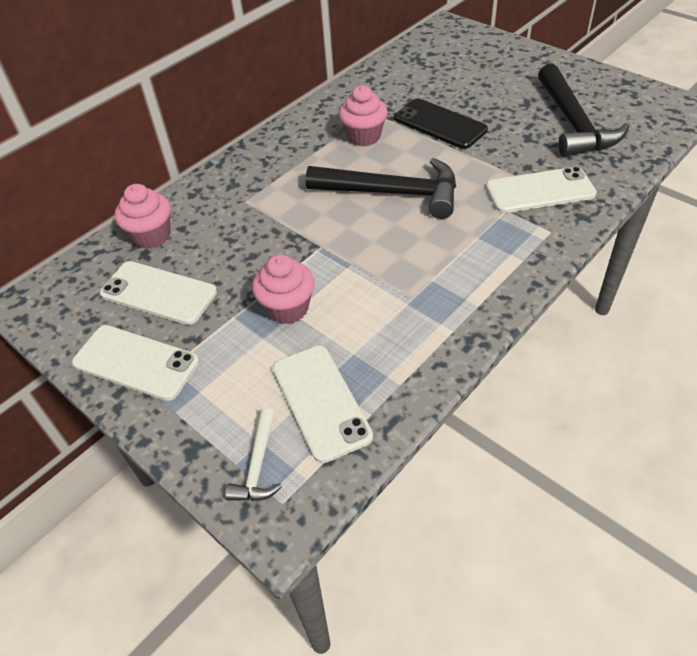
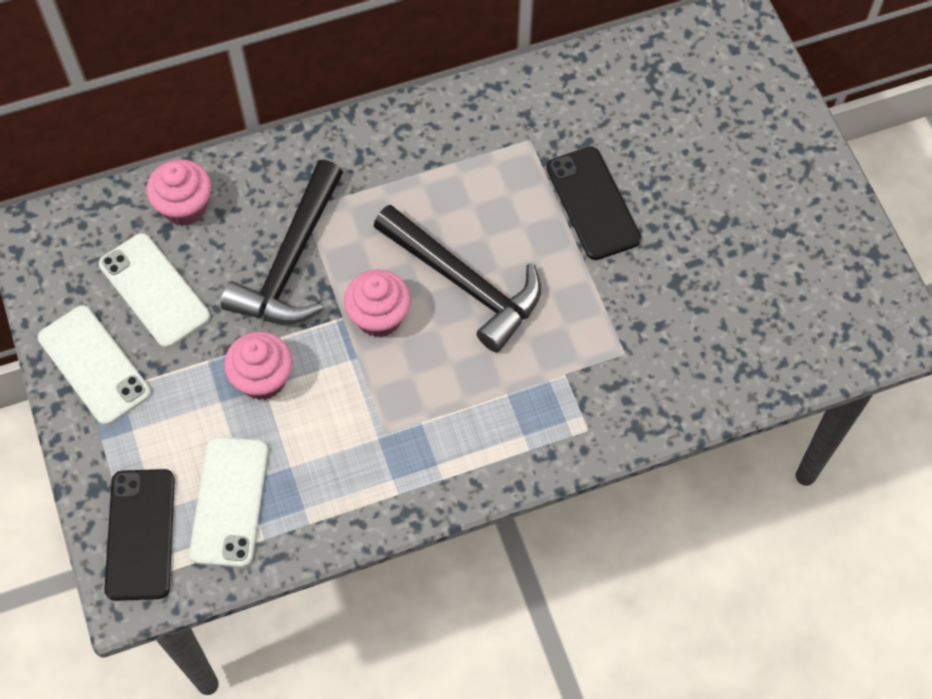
camera: 25 degrees right, 15 degrees up
white hammer [225,408,282,501] -> black phone [104,469,175,601]
pink cupcake [338,85,387,147] -> pink cupcake moved to [344,269,411,337]
white phone [486,166,597,213] -> none
black hammer [538,64,629,157] -> black hammer moved to [221,160,343,324]

